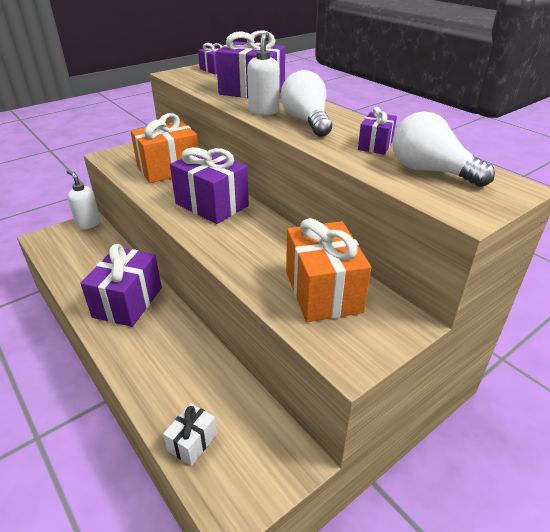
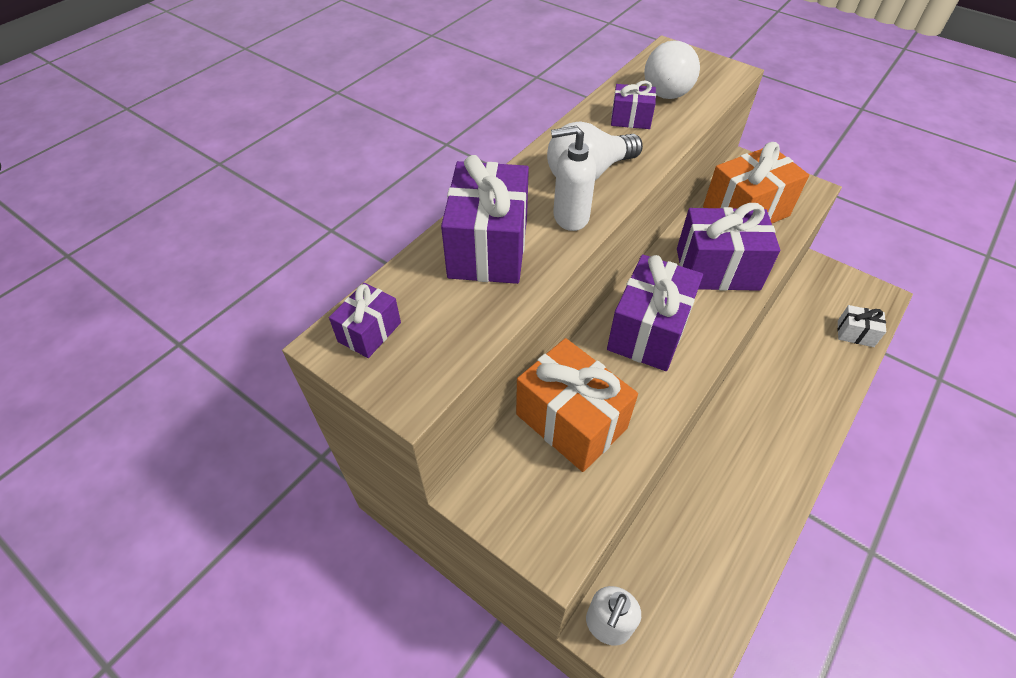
camera: 105 degrees left, 15 degrees up
purple gift [80,244,162,327] -> purple gift moved to [677,203,780,291]

